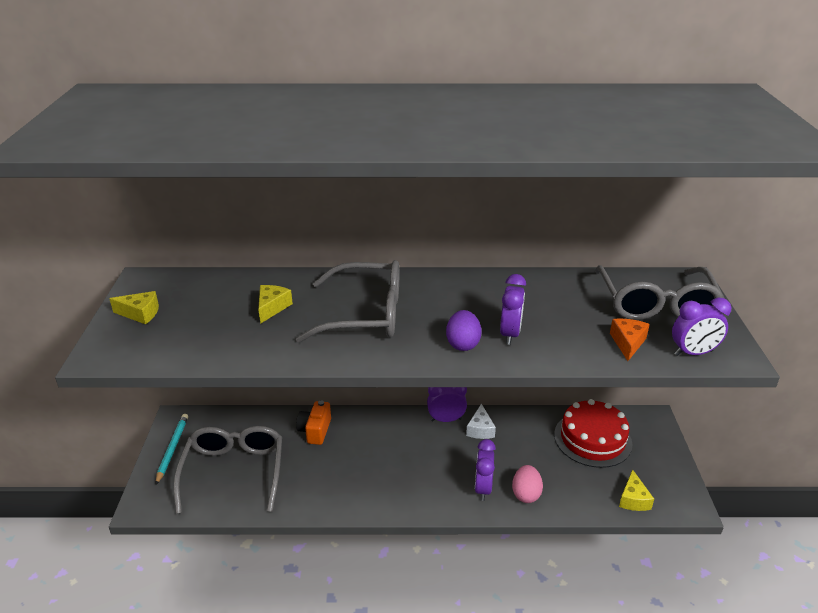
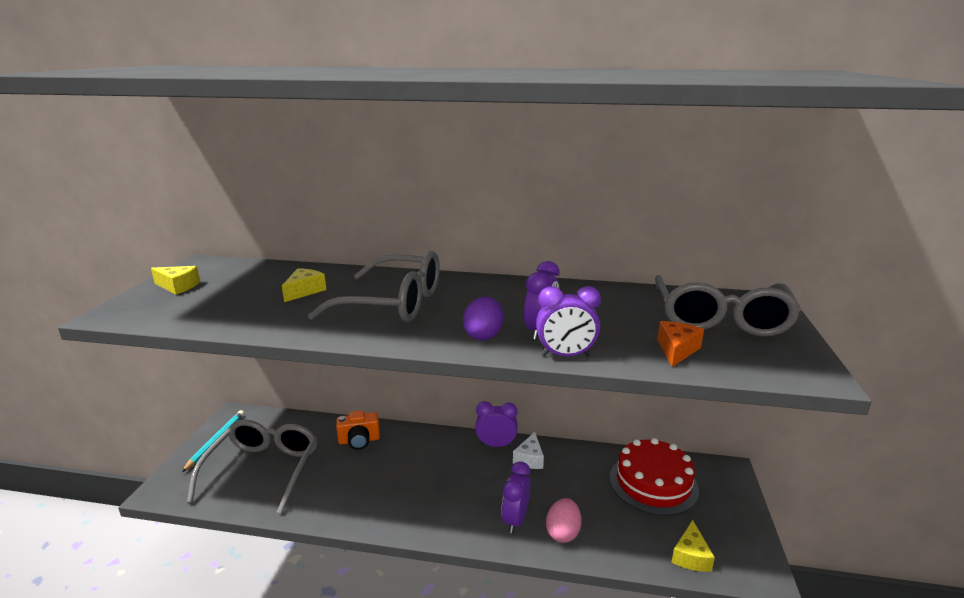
camera: 10 degrees right, 10 degrees down
orange camera [296,400,331,445] -> orange camera turned 120 degrees counterclockwise [336,410,380,450]
purple clock [672,298,732,356] -> purple clock moved to [536,286,601,356]

